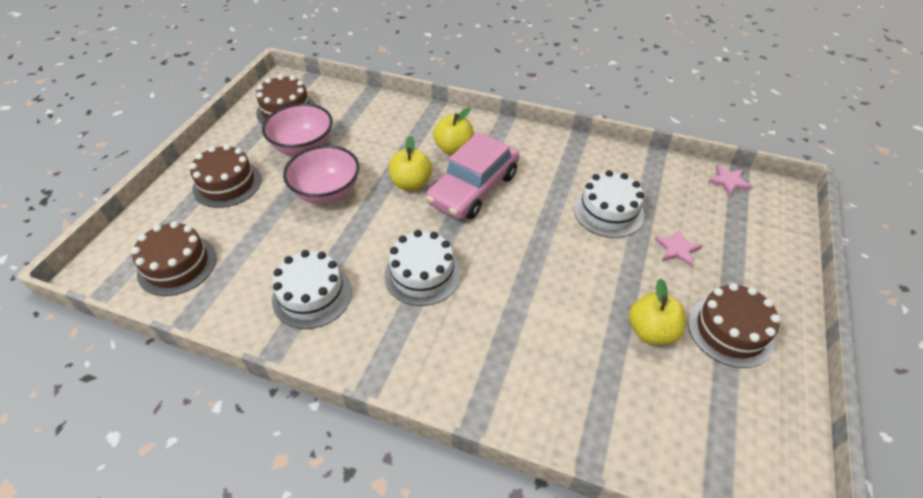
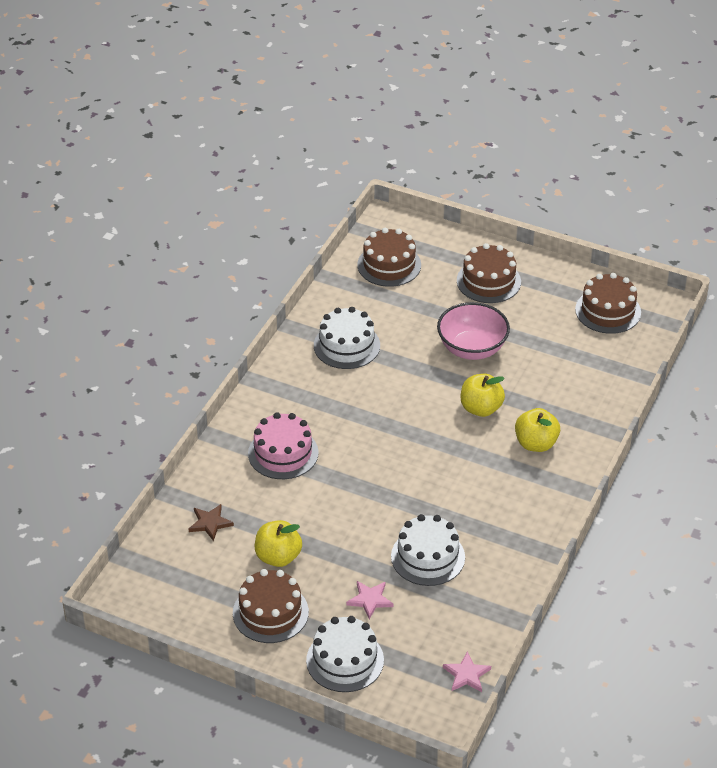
camera: 95 degrees right, 5 degrees down
pink bowl [262,103,333,156] -> none
white cake [384,230,461,306] -> white cake moved to [306,616,384,692]
pink car [426,132,519,219] -> none
none -> brown star [189,504,234,541]
none -> pink cake [248,412,319,479]

